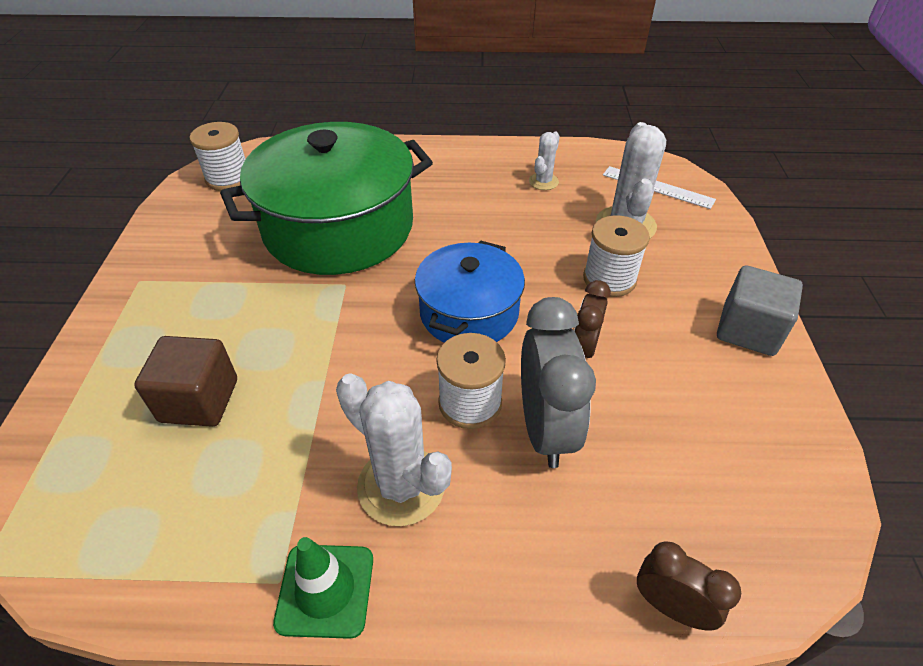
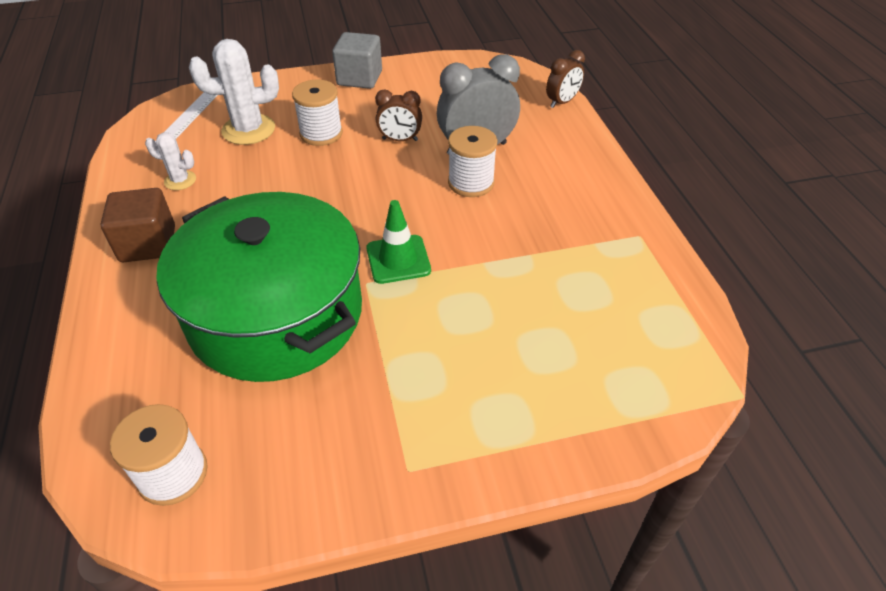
camera: 105 degrees left, 0 degrees up
brown cube [134,336,237,427] -> brown cube moved to [101,188,175,262]
green traffic cone [273,537,373,639] -> green traffic cone moved to [367,200,431,284]
white cactus [336,373,452,526] -> none
blue pot [415,240,525,343] -> none
brown clock [637,541,741,630] -> brown clock turned 150 degrees counterclockwise [546,50,585,108]

